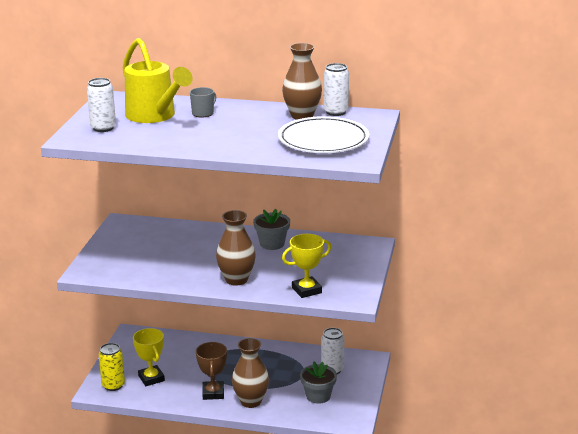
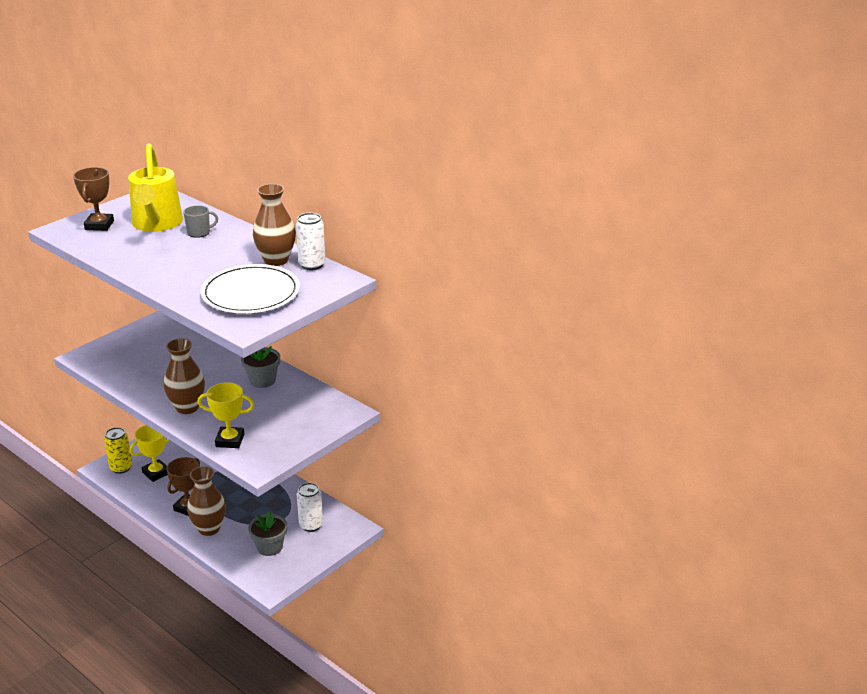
camera: 30 degrees right, 5 degrees up
white can [87,78,116,132] -> brown trophy [73,167,114,231]
yellow trophy [133,328,165,386] -> yellow trophy turned 45 degrees clockwise [130,425,170,482]

